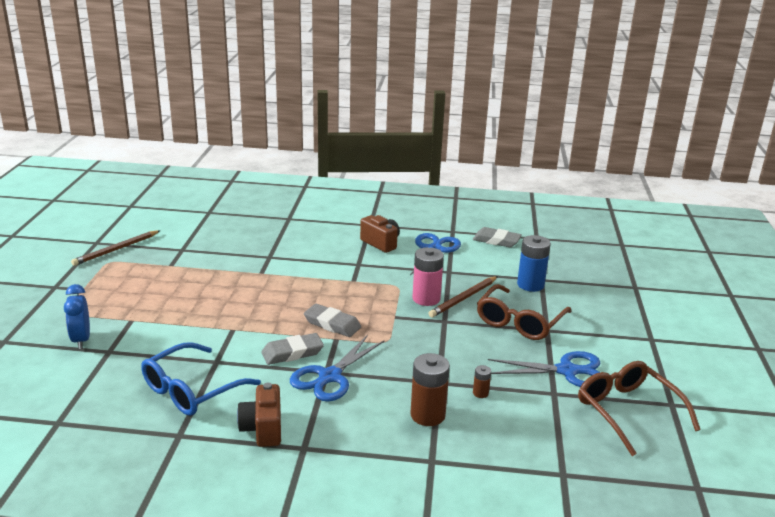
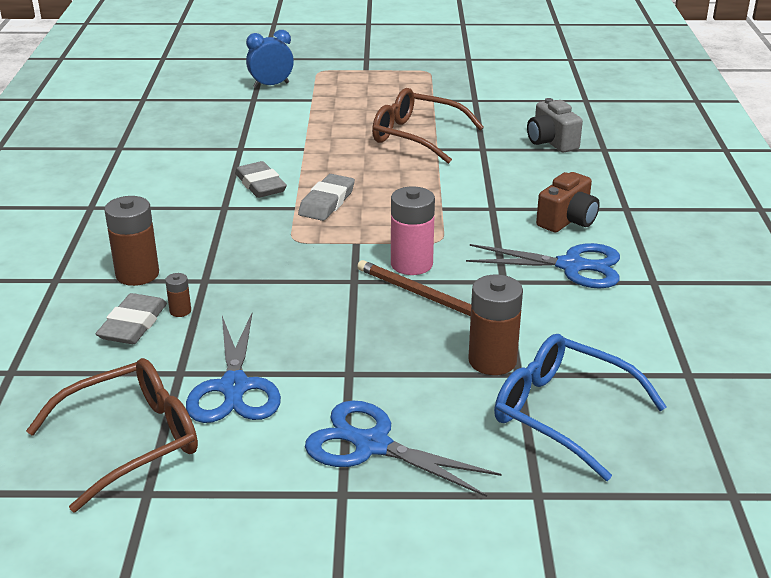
camera: 85 degrees right, 5 degrees up
brown pencil [71,230,160,266] -> none
blue glasses [141,342,261,416] -> blue glasses moved to [494,334,667,481]
brown camera [237,383,281,447] -> none
blue scissors [290,335,384,402] -> blue scissors moved to [305,400,502,497]
grey eraser [473,227,522,247] -> grey eraser moved to [96,293,167,344]
brown glasses [477,284,572,340] -> brown glasses moved to [372,88,484,164]
blue battery [517,235,551,292] -> brown battery [468,274,523,375]
none -> grey camera [527,98,583,152]

